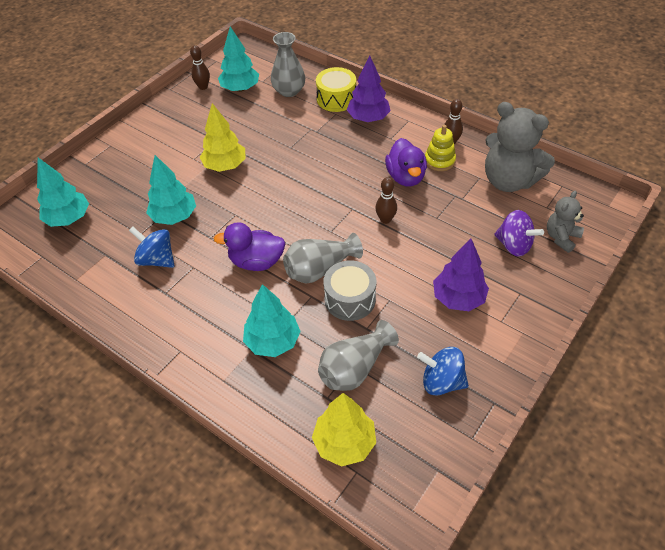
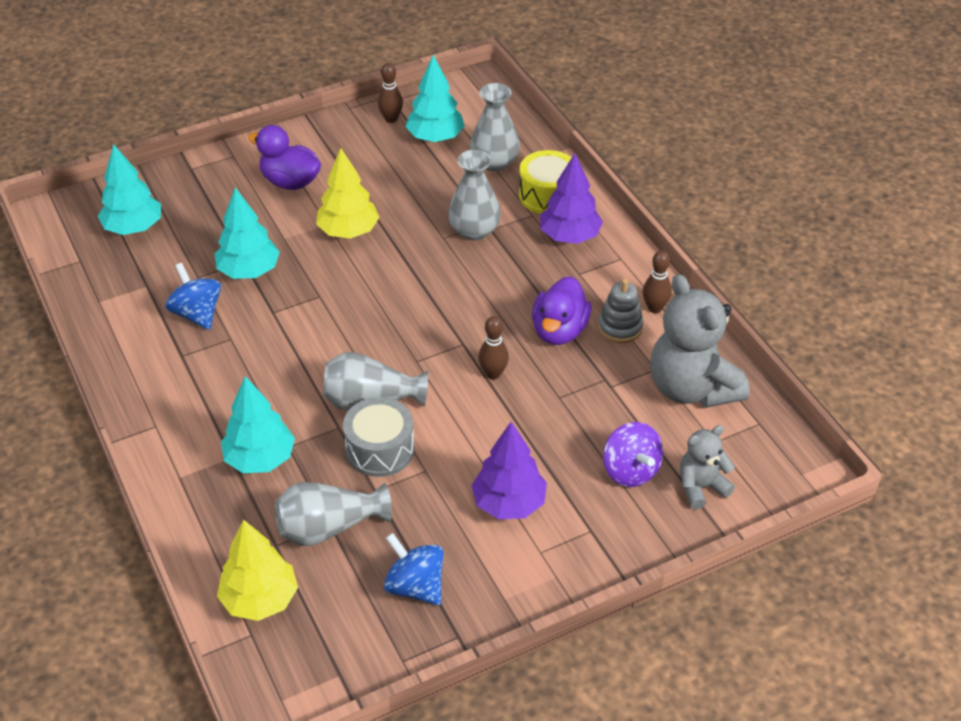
camera: 25 degrees right, 5 degrees down
purple duck [213,222,285,271] -> purple duck moved to [248,125,321,190]
yellow stacking toy [425,125,456,171] -> grey stacking toy [598,279,644,343]
none -> grey vase [448,150,501,240]

